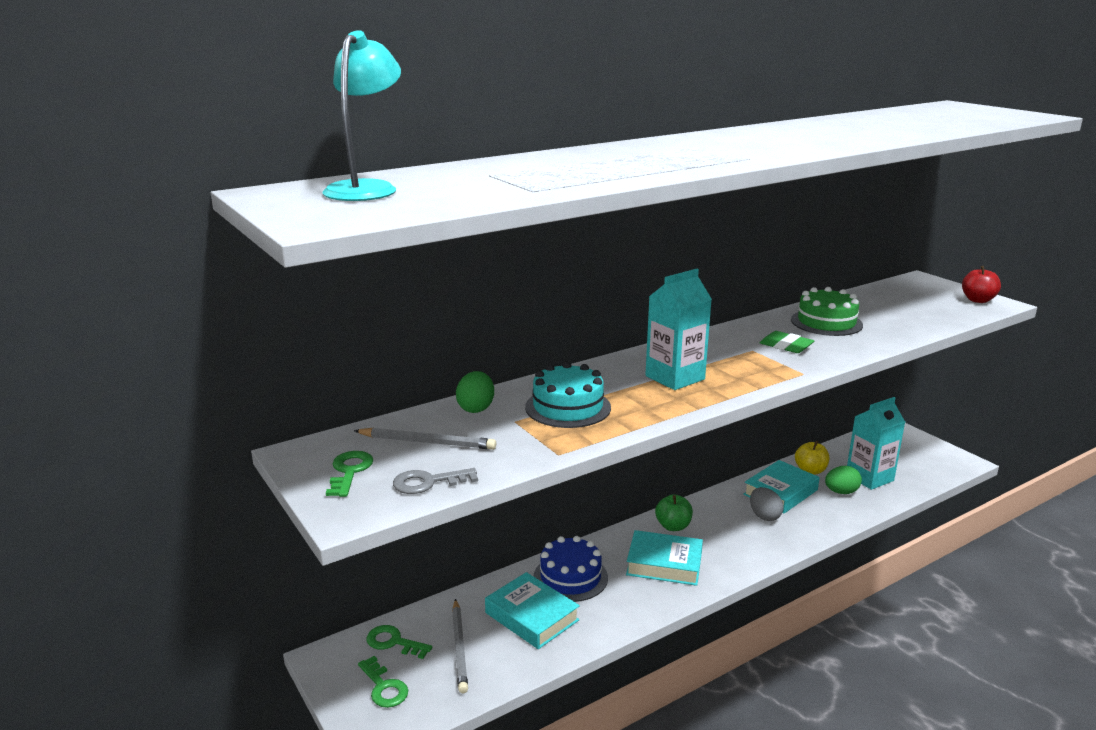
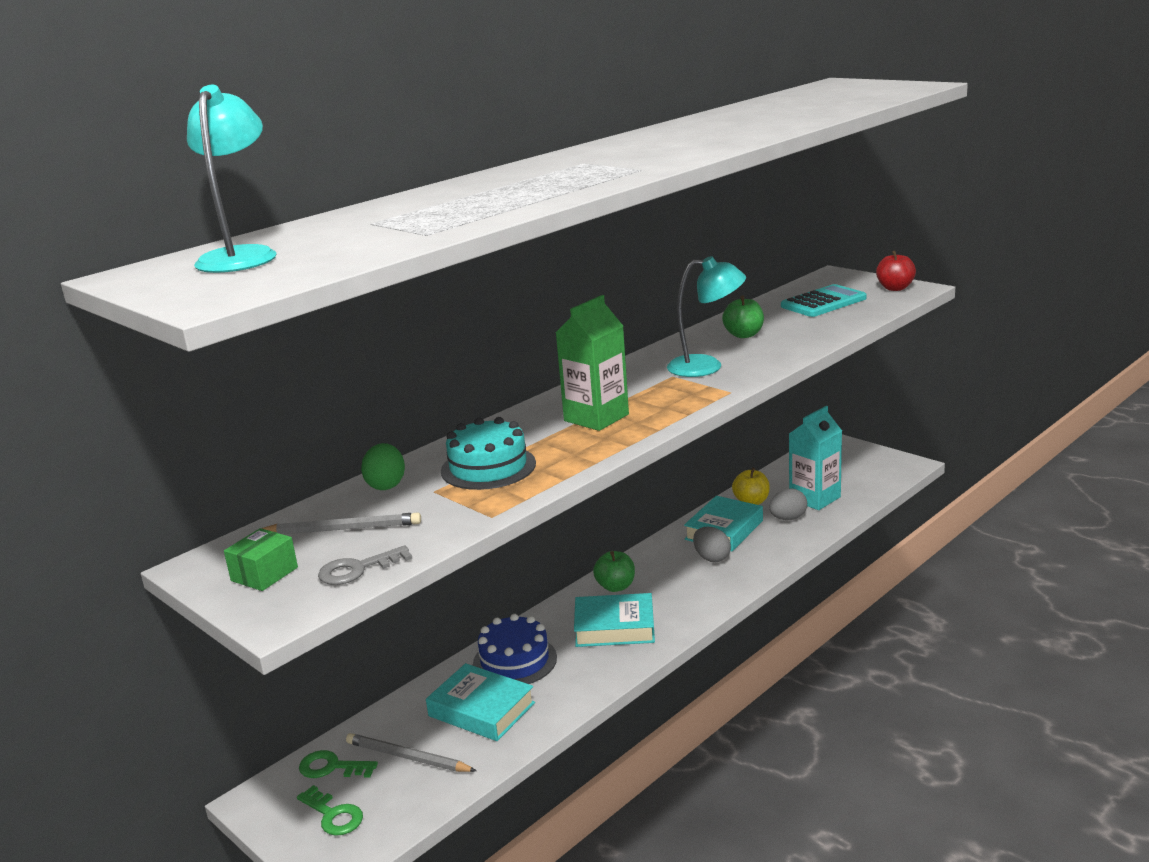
camera: 10 degrees left, 0 degrees up
green key [326,451,373,497] -> green box [224,528,298,591]
grey pencil [452,599,468,694] -> grey pencil turned 135 degrees clockwise [346,733,477,772]
turquoise carton [645,269,712,390] -> green carton [556,295,629,431]
green eraser [760,331,814,353] -> turquoise lamp [667,256,746,377]
green cake [791,287,863,336] -> green apple [722,296,764,338]
green egg [825,466,862,494] -> grey egg [769,489,807,520]
none -> turquoise calculator [781,284,867,317]

